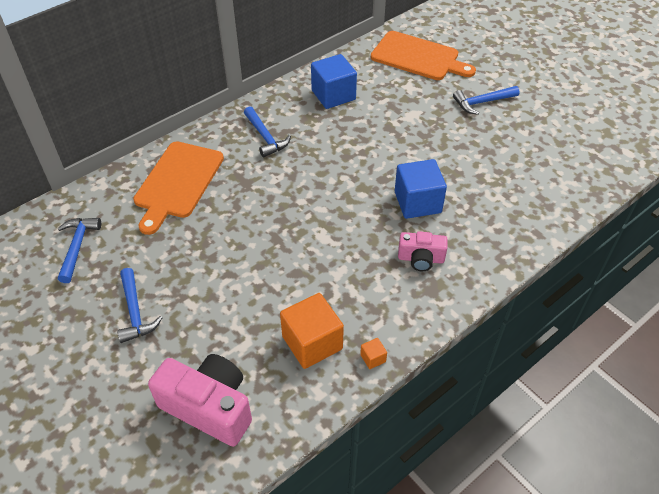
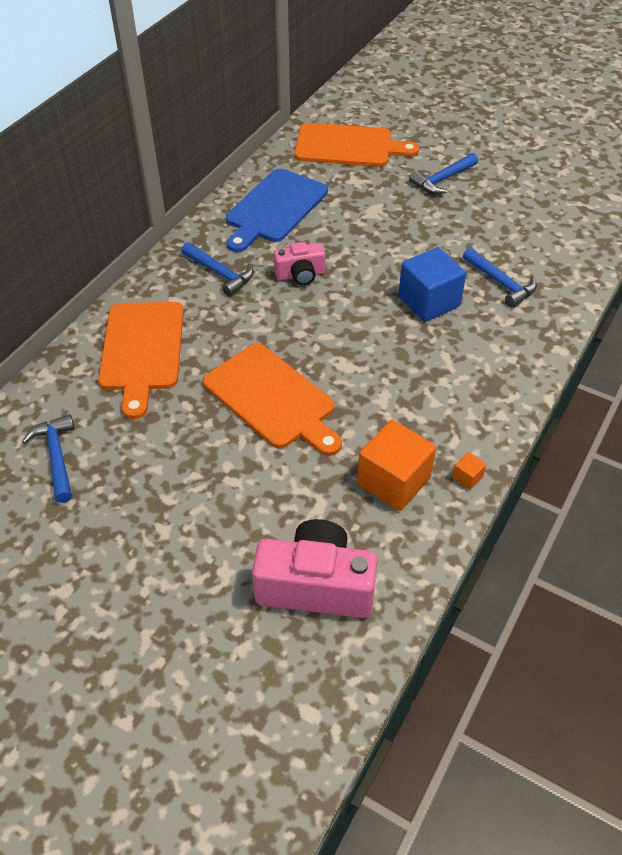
camera: 20 degrees left, 0 degrees up
blue hammer [117,268,163,343] -> blue hammer moved to [463,247,537,308]
blue cube [311,54,357,109] -> blue cutting board [226,168,328,252]
pink camera [398,231,448,271] -> pink camera moved to [274,242,325,285]
none -> orange cutting board [203,343,342,456]

